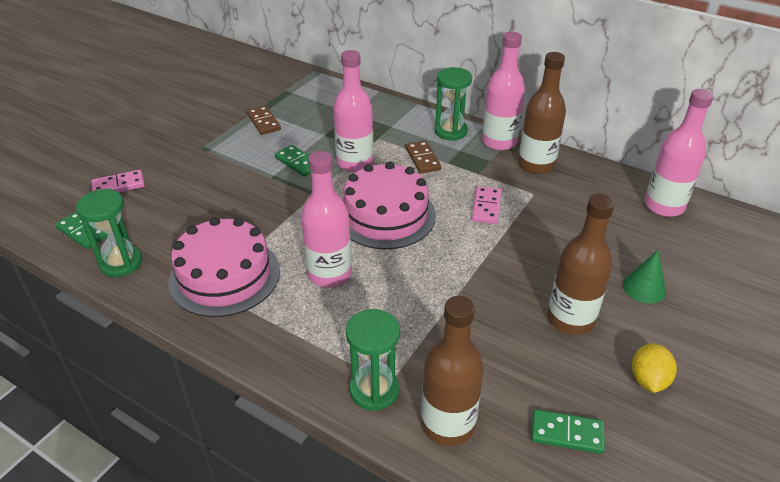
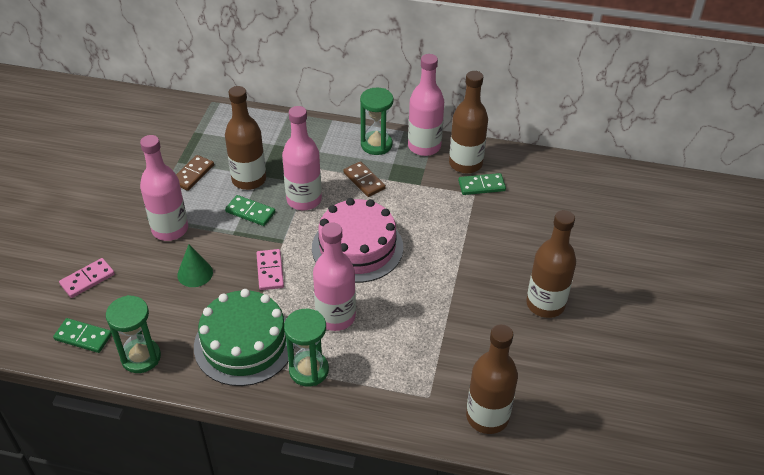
camera: 20 degrees left, 5 degrees up
pink cake [168,217,280,317] -> green cake [194,289,295,386]
brown domino [247,106,281,135] -> brown domino turned 75 degrees clockwise [176,155,214,191]
green hourglass [346,309,400,411] -> green hourglass moved to [284,309,329,387]
pink domino [472,186,501,224] -> pink domino moved to [256,249,284,290]
green domino [531,409,605,454] -> green domino moved to [458,173,506,195]
green cone [623,250,666,303] -> green cone moved to [177,244,213,287]
yellow lemon [632,343,677,393] -> none
pink bottle [645,89,714,217] -> pink bottle moved to [140,135,188,241]
none -> brown bottle [225,86,266,190]

